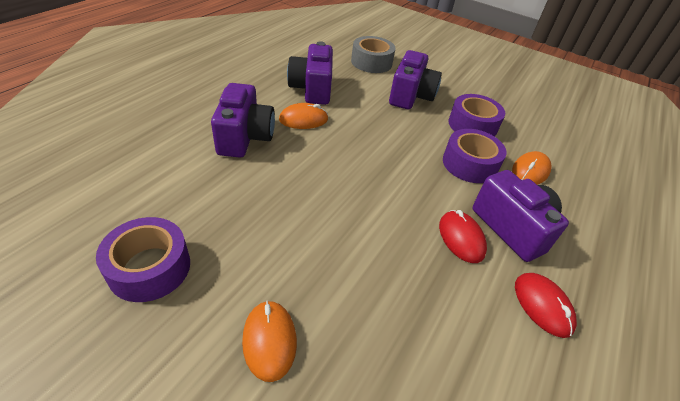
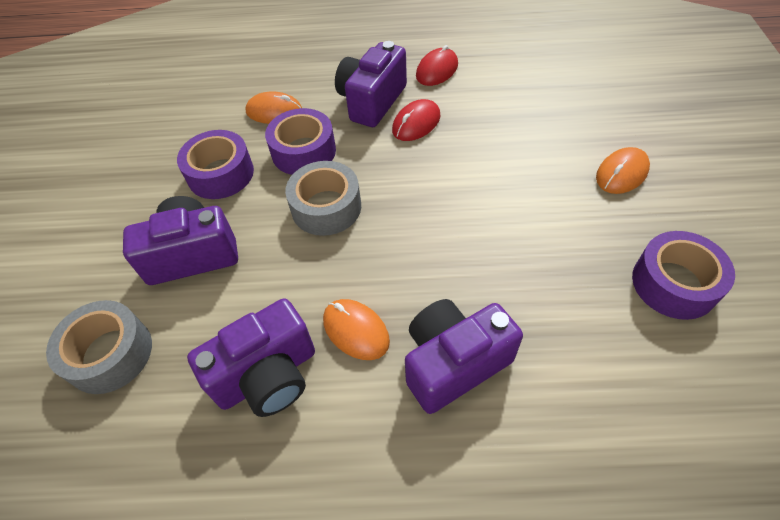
camera: 115 degrees left, 10 degrees up
none -> grey tape [285,161,361,236]

